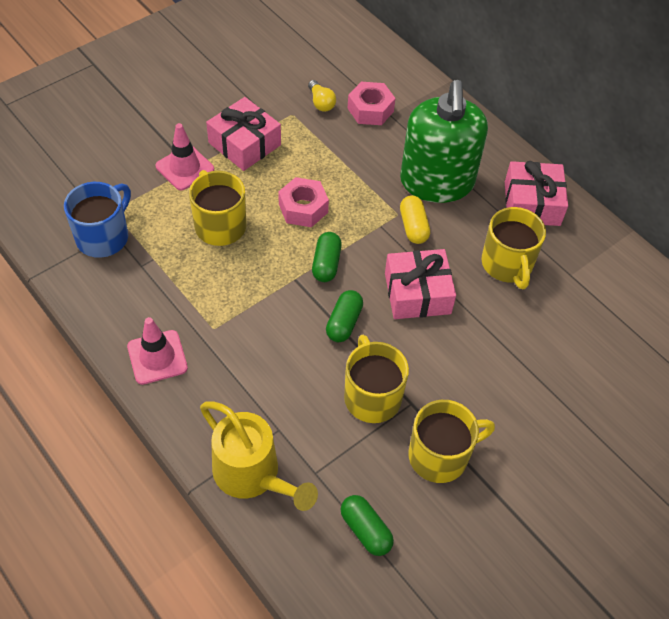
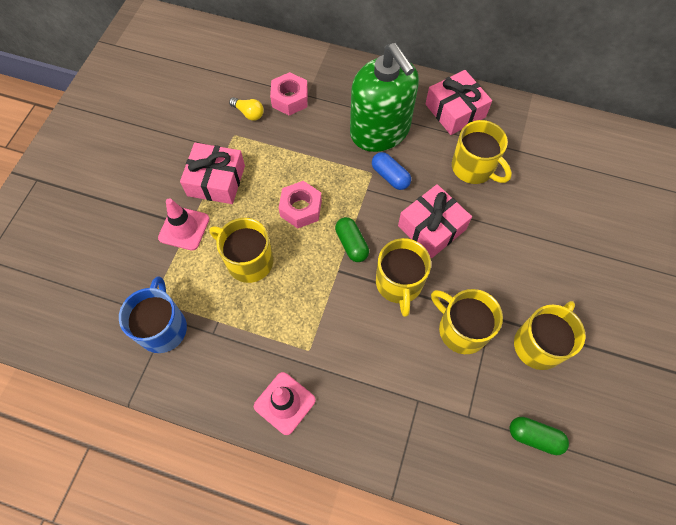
camera: 30 degrees left, 10 degrees up
yellow watering can [200,401,318,511] -> none
green capsule [326,290,363,342] -> yellow mug [376,238,431,317]
yellow capsule [400,195,430,244] -> blue capsule [372,152,411,190]

